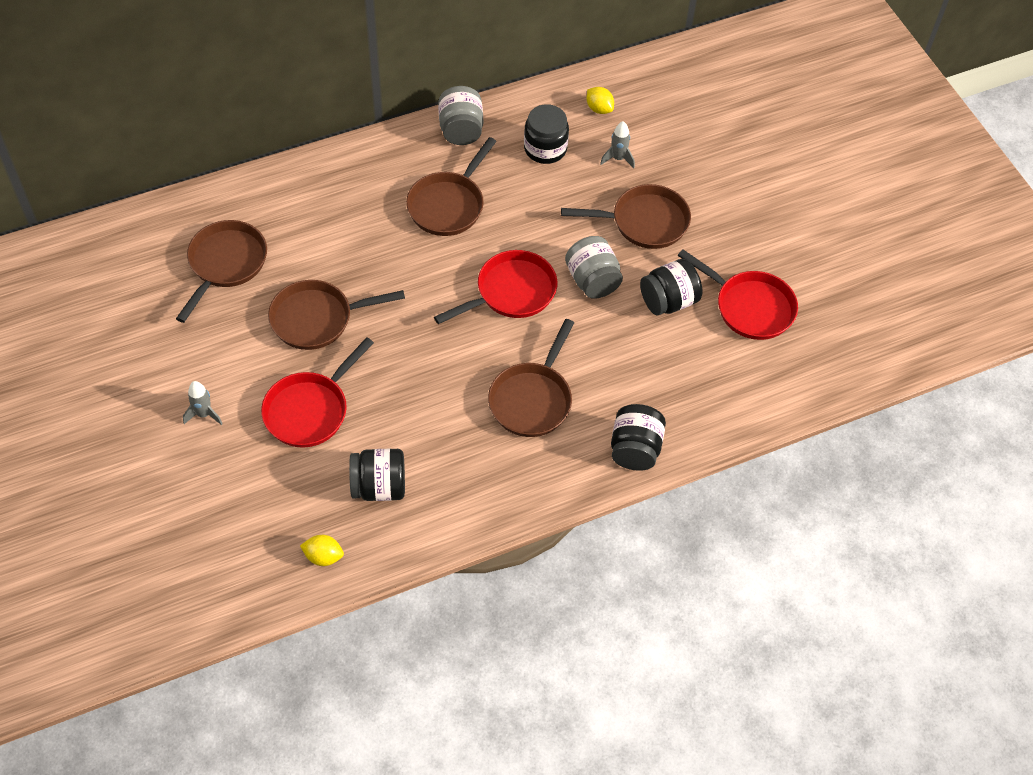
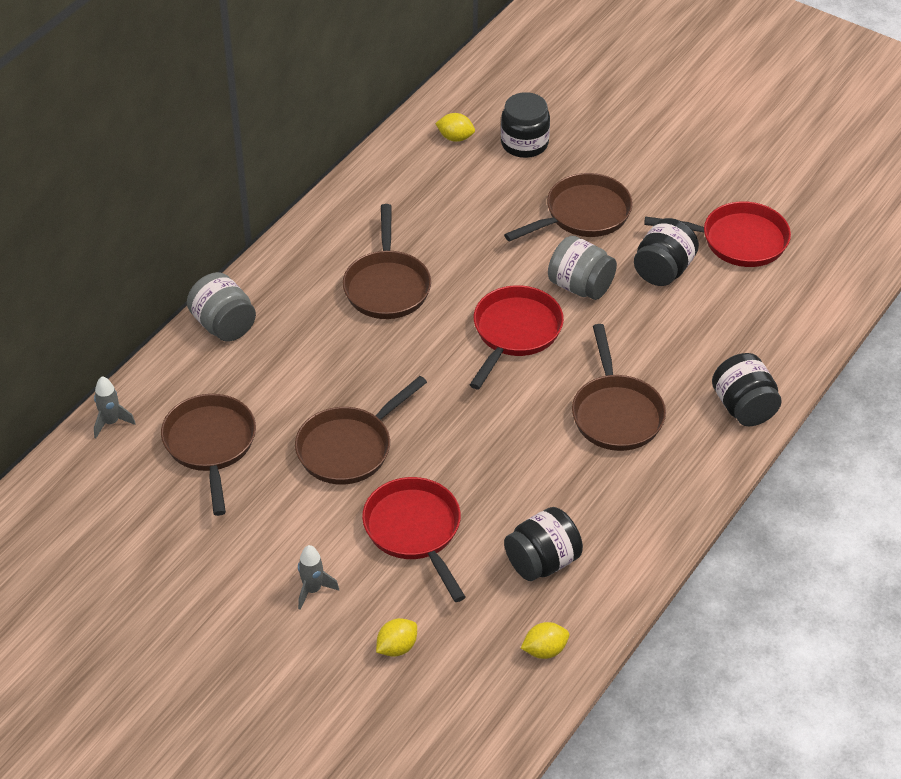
camera: 30 degrees left, 10 degrees down
red pan [261,337,374,447] -> red pan turned 150 degrees clockwise [362,477,465,602]
grey jar [438,86,483,145] -> grey jar moved to [187,272,256,342]
black jar [524,104,569,164] -> black jar moved to [501,92,550,158]
grey rocket [600,121,635,169] -> grey rocket moved to [94,376,136,438]
none -> yellow lemon [376,618,417,657]

